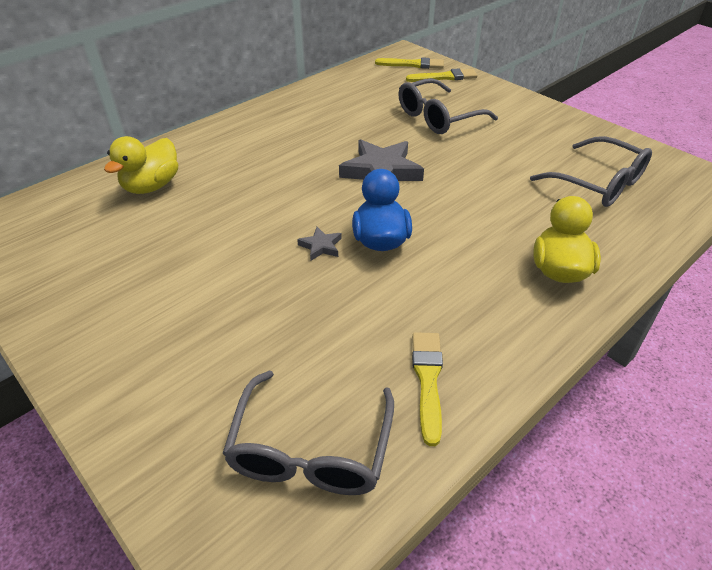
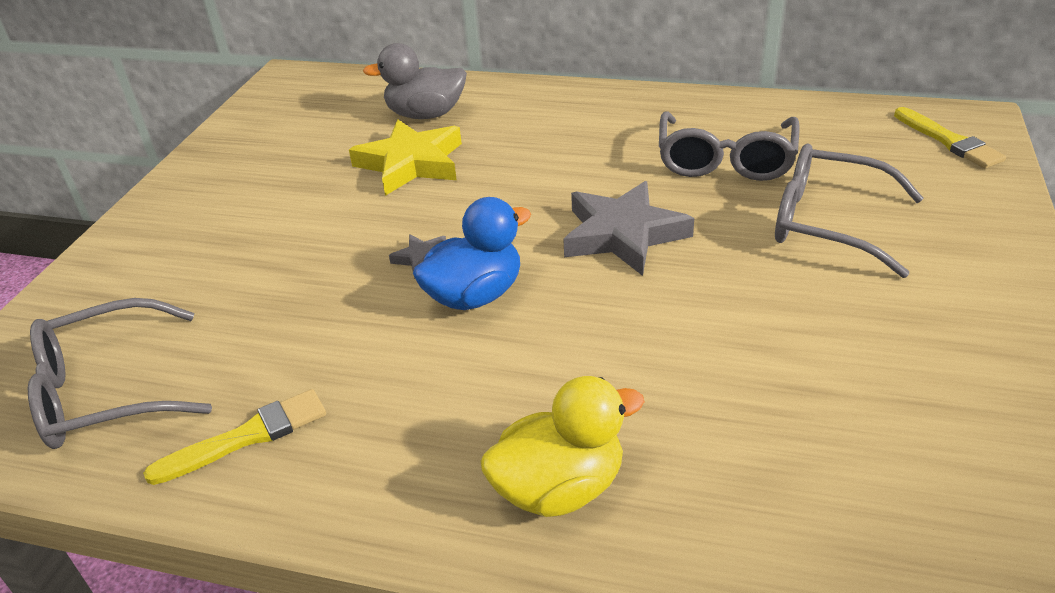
camera: 60 degrees right, 5 degrees down
yellow duck [104,136,178,194] -> grey duck [363,43,467,119]
yellow brush [406,68,478,82] -> none
grey glasses [530,136,652,207] -> grey glasses moved to [659,111,800,181]
none -> yellow star [349,119,462,196]

